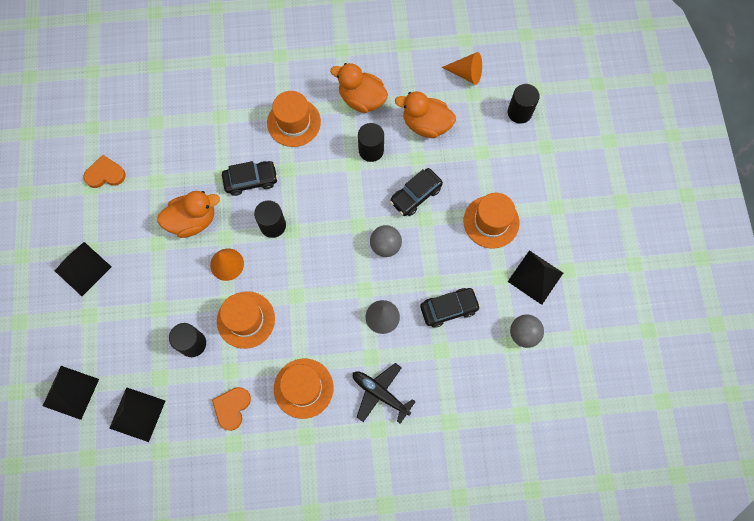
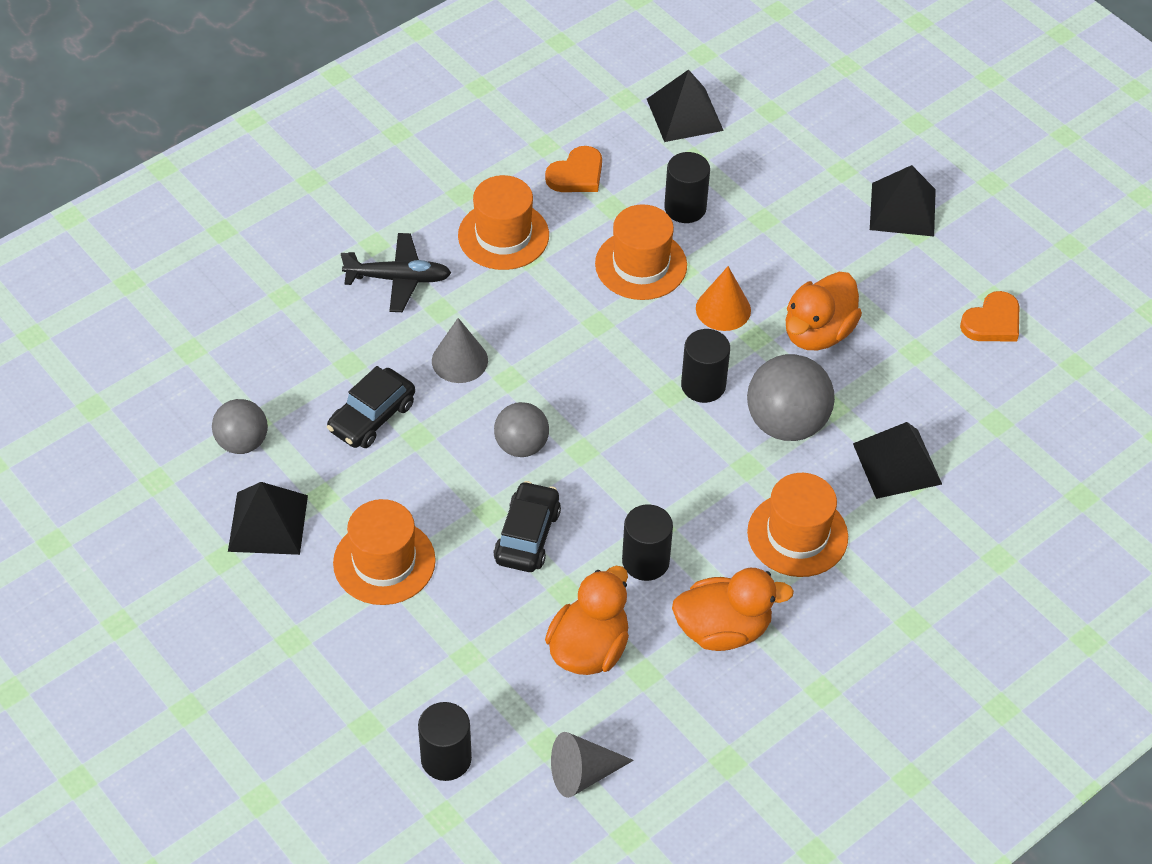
camera: 145 degrees right, 20 degrees down
black pyramid [43,366,99,420] -> black pyramid moved to [853,422,942,499]
orange heart [212,387,251,431] -> orange heart turned 60 degrees clockwise [545,146,602,192]
black car [222,161,278,196] -> grey ball [747,354,835,441]
orange duck [395,91,456,138] -> orange duck turned 45 degrees counterclockwise [545,566,629,675]
orange cone [442,52,482,85] -> grey cone [551,732,634,798]

